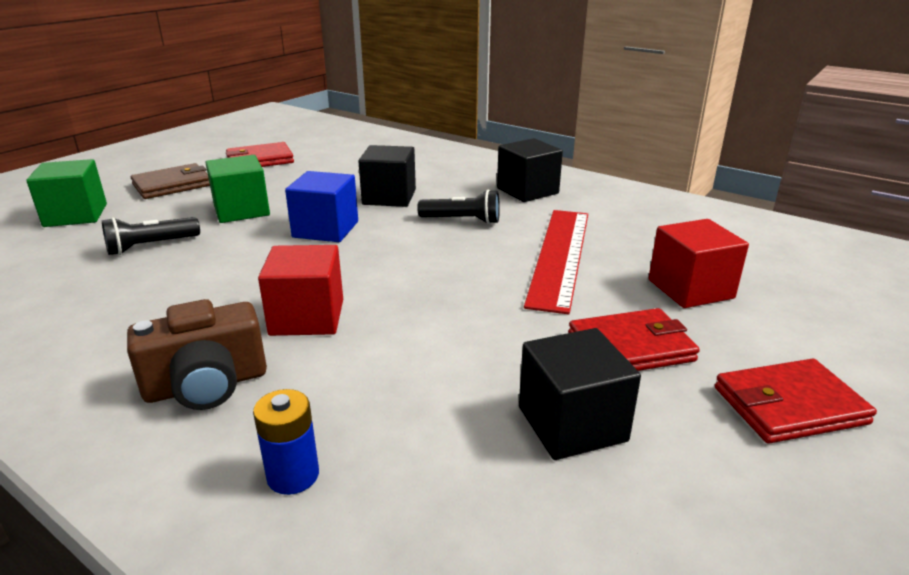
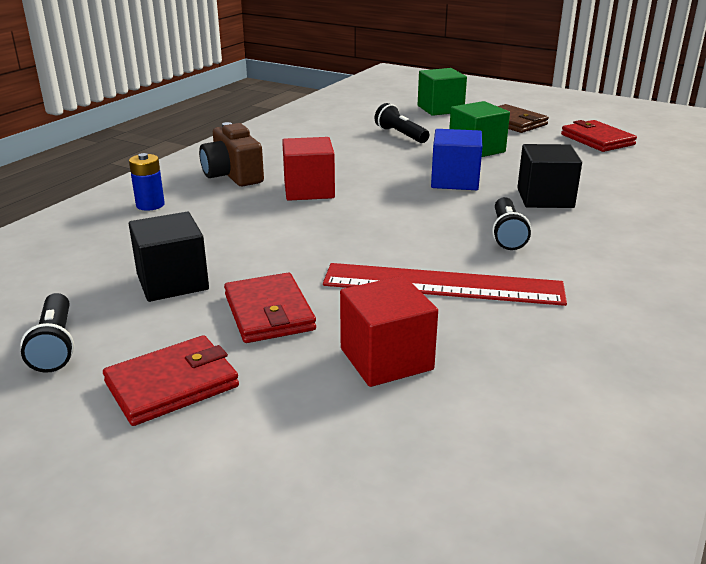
camera: 85 degrees right, 0 degrees up
black cube [497,138,563,202] -> none
red wallet [715,359,877,443] -> red wallet turned 75 degrees clockwise [103,335,239,426]
none -> black flashlight [20,293,74,373]

